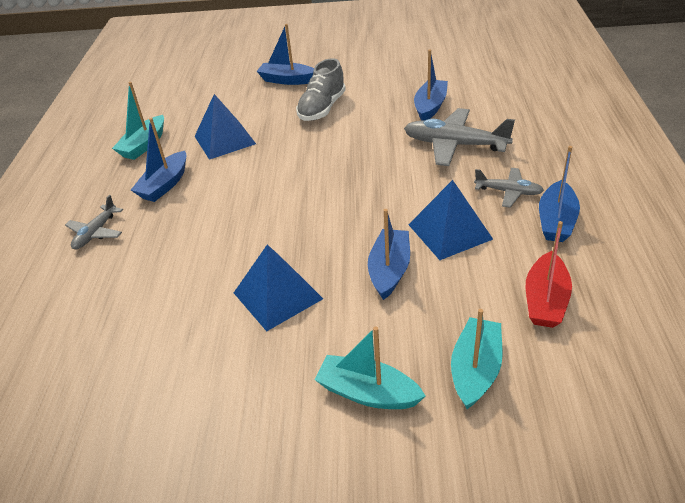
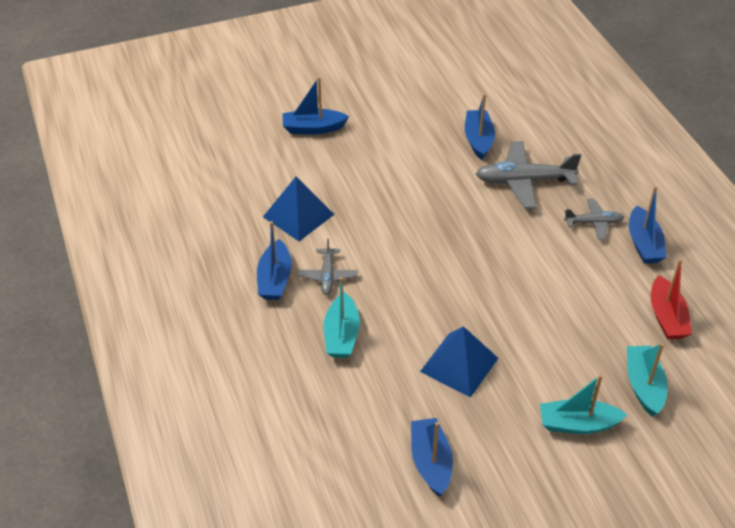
camera: 25 degrees left, 5 degrees up
grey plane [65,195,123,249] -> grey plane moved to [297,239,358,295]
turquoise boat [112,82,164,160] -> turquoise boat moved to [324,277,360,358]
grey shoe [296,58,346,121] -> none
blue boat [368,209,410,300] -> blue boat moved to [411,418,453,496]
blue pyramid [408,180,493,260] -> none

